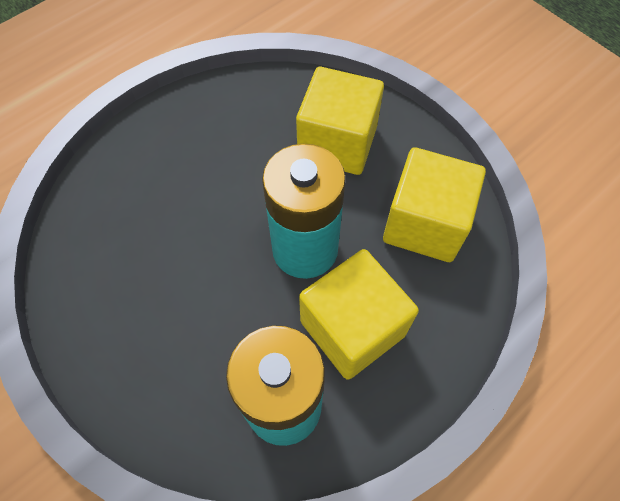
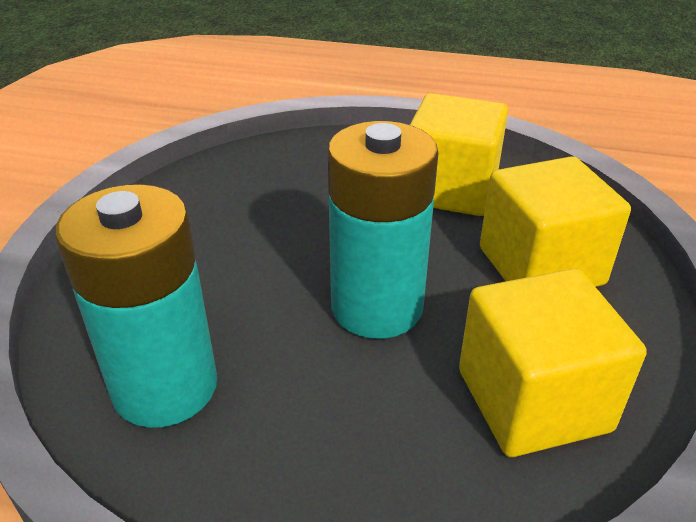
camera: 55 degrees right, 25 degrees down
yellow cube [299,249,419,380] -> yellow cube moved to [410,93,508,216]

